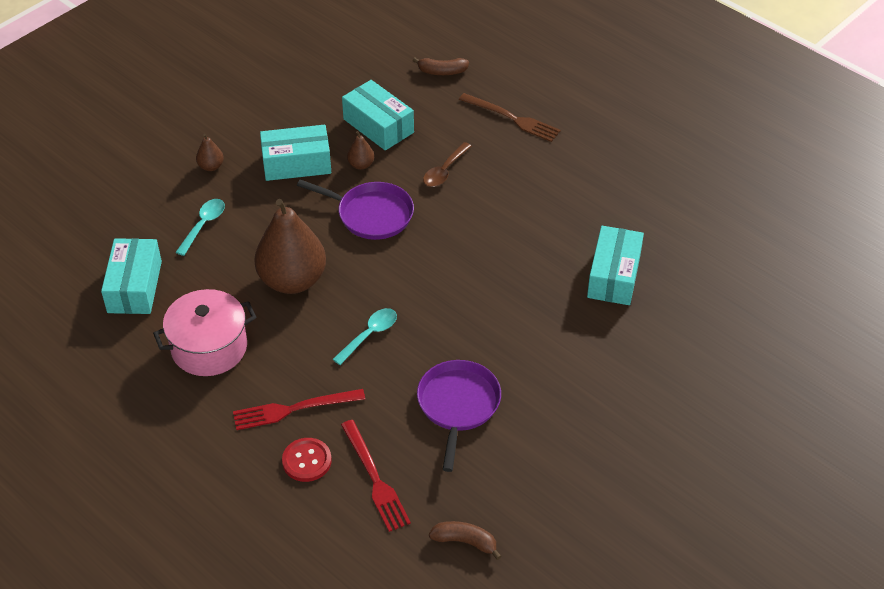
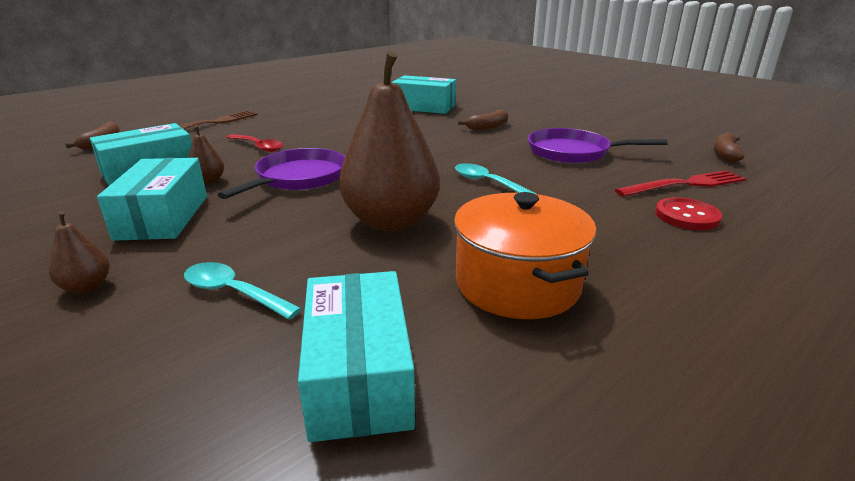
camera: 85 degrees left, 20 degrees down
turquoise box [101,238,162,314] -> turquoise box turned 75 degrees clockwise [298,271,415,442]
pink pot [153,289,256,376] -> orange pot [454,192,597,319]
red fork [233,389,365,430] -> none
brown spoon [423,142,471,187] -> red spoon [226,134,284,152]
none -> brown banana [458,109,508,131]

